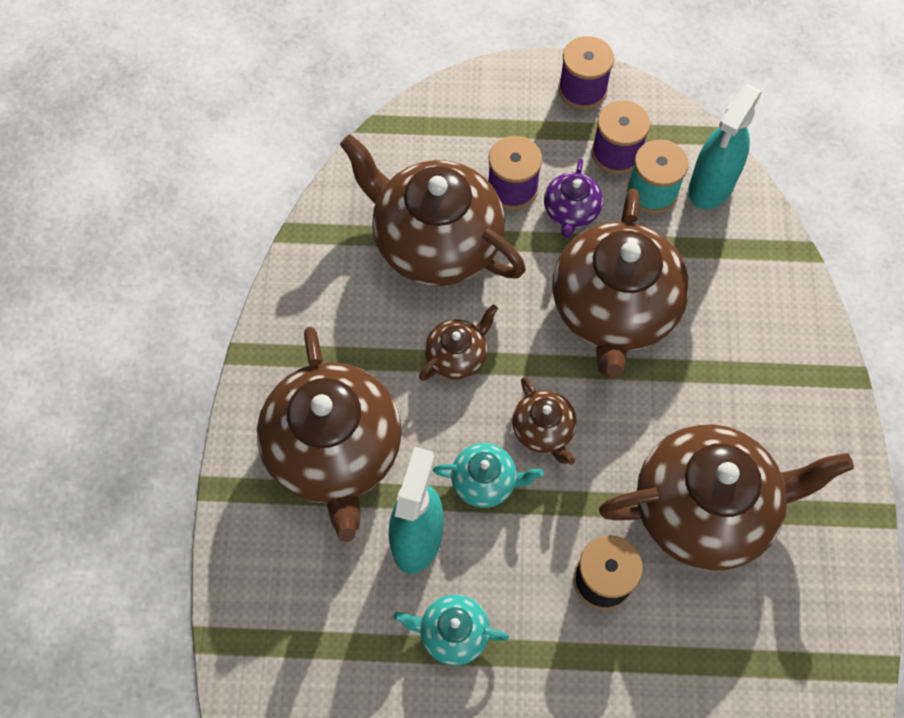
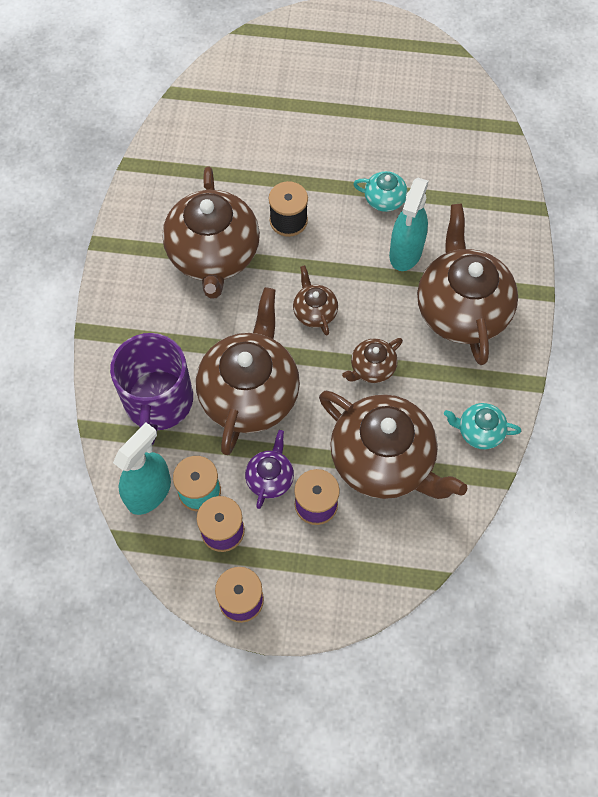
camera: 175 degrees left, 0 degrees up
turquoise teapot [433,443,544,508] -> turquoise teapot moved to [444,403,521,449]
brown teapot [599,424,854,571] -> brown teapot turned 90 degrees counterclockwise [162,166,260,299]
none -> purple mug [110,333,193,446]

